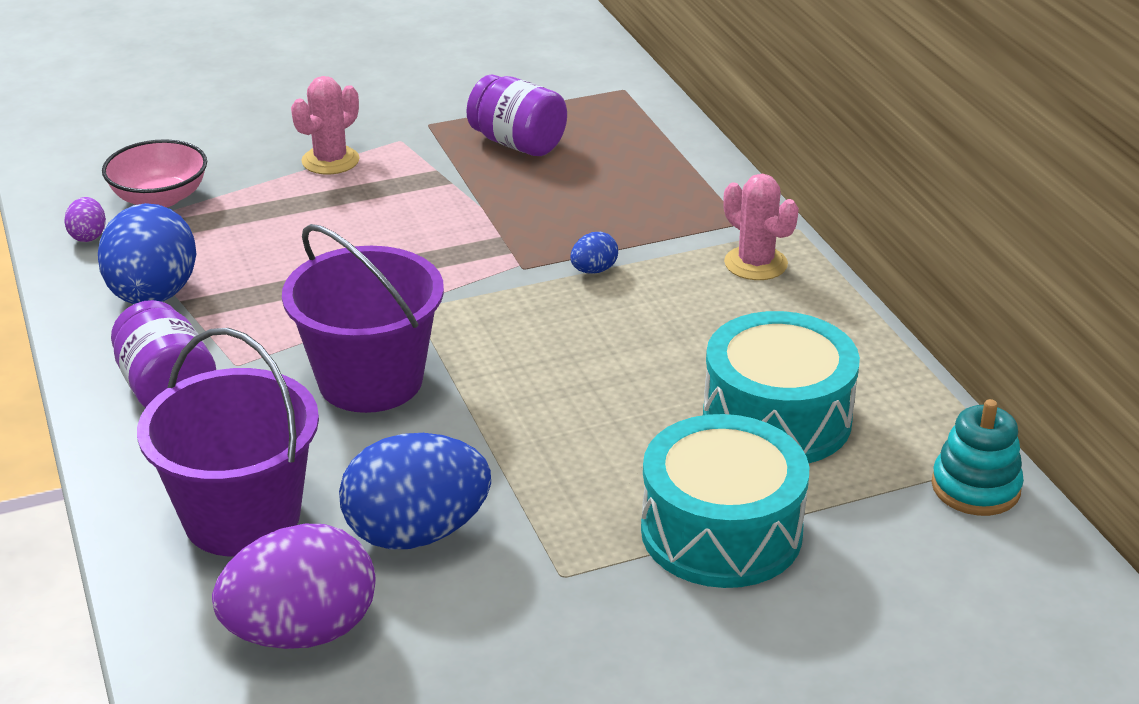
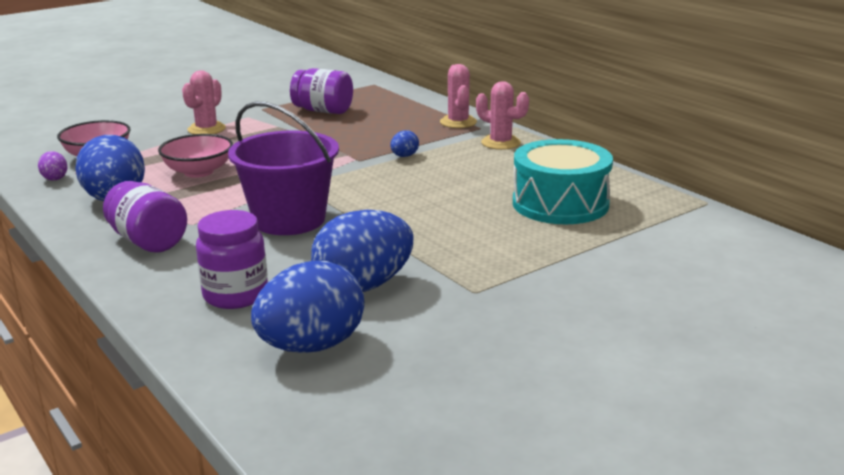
camera: 15 degrees left, 10 degrees down
purple bucket [137,328,319,556] -> purple jar [196,210,268,309]
purple egg [212,524,376,649] -> blue egg [251,261,364,353]
turquoise drum [641,414,809,588] -> none
turquoise stacking toy [931,399,1024,516] -> none
none -> pink bowl [158,134,233,178]
none -> pink cactus [440,64,477,128]

